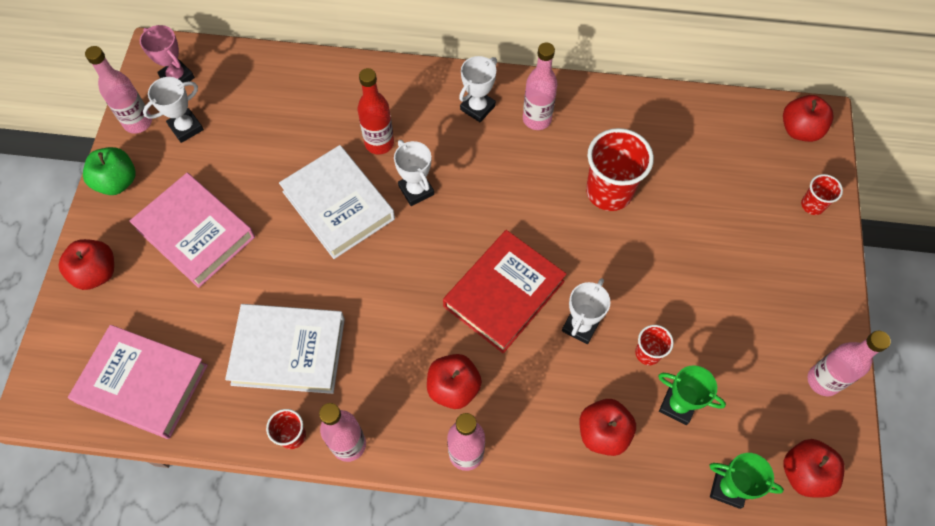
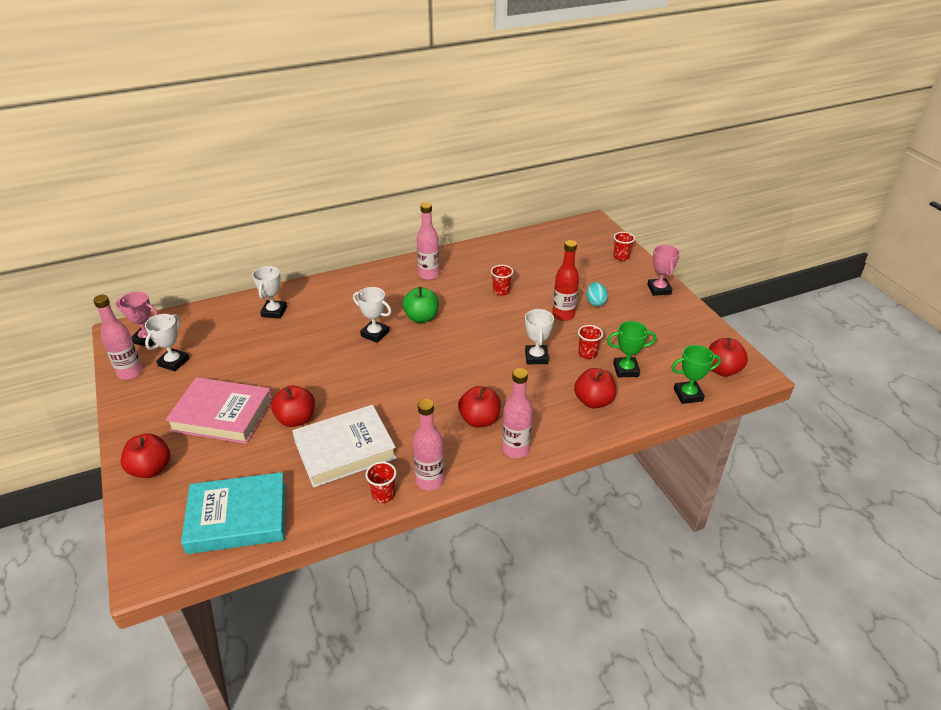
camera: 30 degrees left, 25 degrees down
pink book [68,325,208,439] -> turquoise book [181,472,286,554]
green apple [83,147,136,195] -> green apple moved to [402,287,439,323]
white book [279,145,395,259] -> none
red bottle [357,68,394,155] -> red bottle moved to [552,240,579,321]
red book [443,230,566,353] -> none
white trophy [459,56,497,122] -> white trophy moved to [252,266,287,319]
red cup [586,128,654,211] -> red cup [491,265,513,296], size x0.51
red apple [783,95,834,142] -> red apple moved to [271,385,315,427]
pink bottle [807,331,891,396] -> none
none -> turquoise egg [586,282,608,306]
none -> pink trophy [647,245,680,296]

